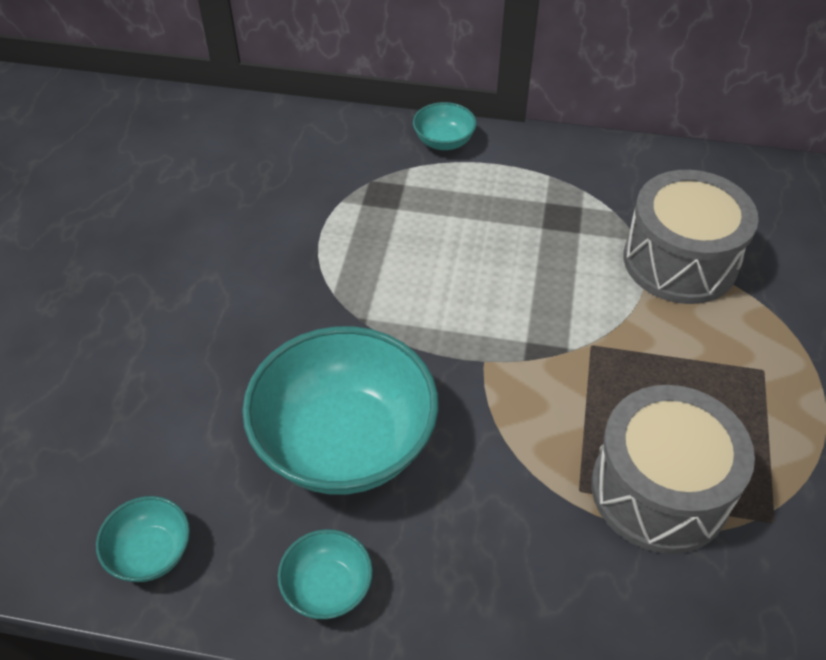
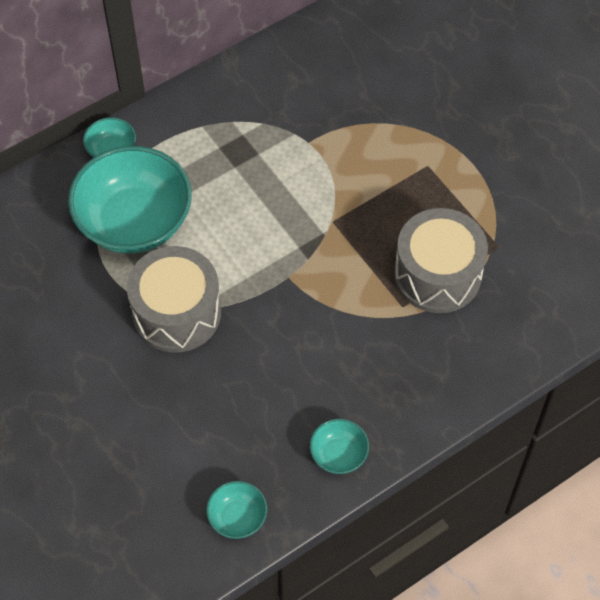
camera: 45 degrees left, 10 degrees up
turquoise bowl [242,326,439,495] -> turquoise bowl moved to [68,146,192,254]
grey drum [623,170,759,304] -> grey drum moved to [127,246,221,353]

